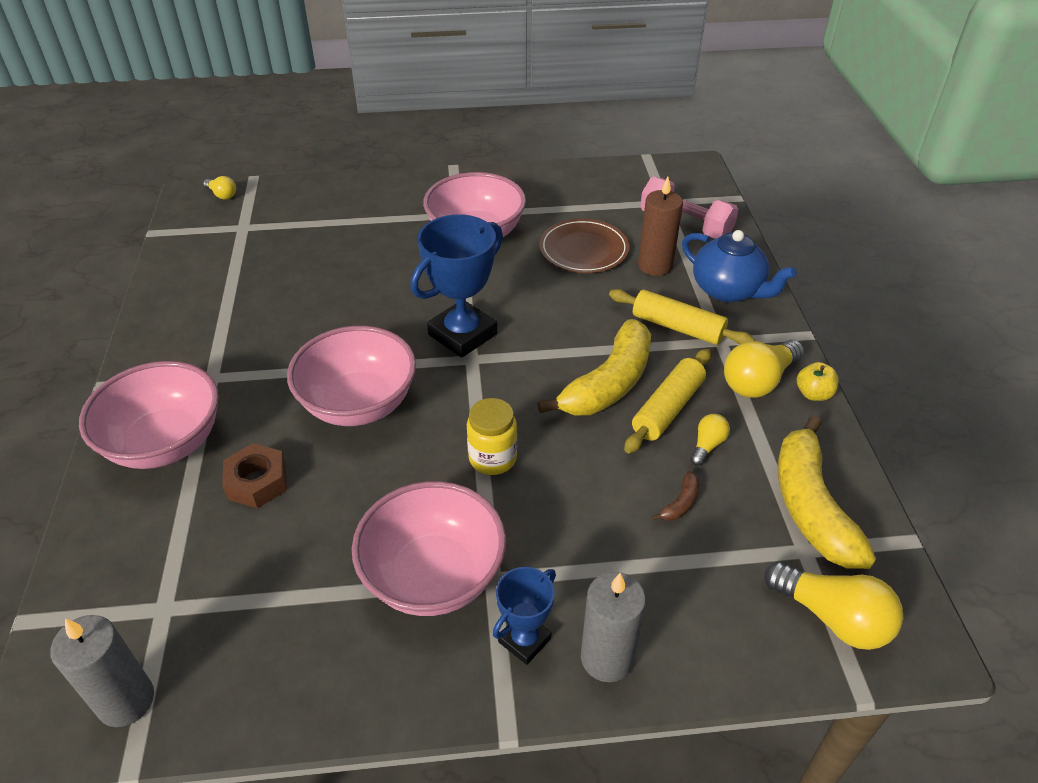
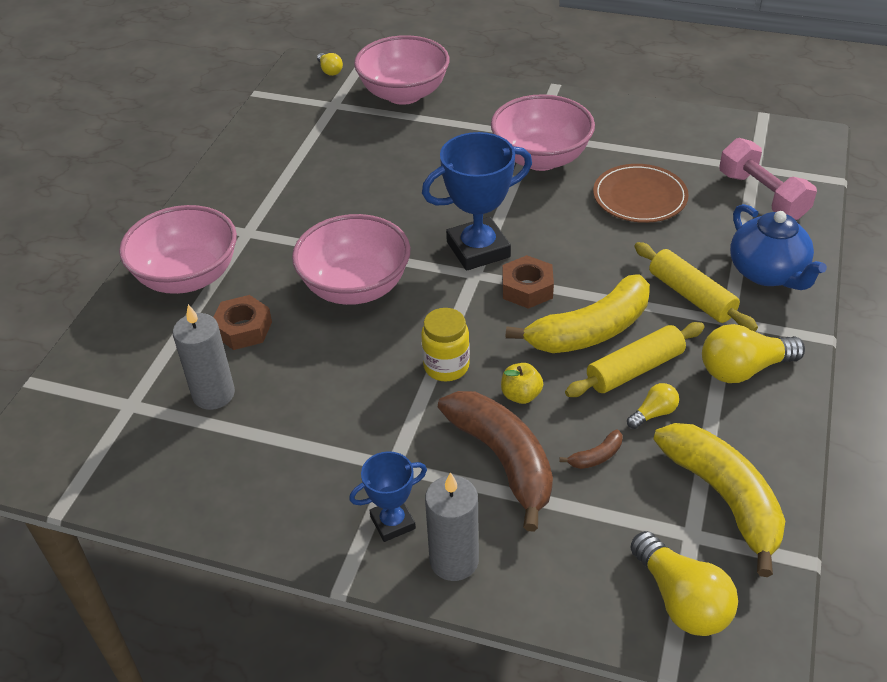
camera: 25 degrees right, 0 degrees up
grey candle [50,615,154,727] -> grey candle moved to [173,304,235,410]
pink bowl [352,481,506,616] -> pink bowl moved to [354,35,449,105]
brown candle [638,177,683,276] -> none
yellow banana [778,416,876,569] -> yellow banana turned 135 degrees clockwise [654,423,785,577]
yellow apple [797,362,839,401] -> yellow apple moved to [501,363,543,404]
none -> brown banana [438,391,553,532]
none -> brown nut [502,255,554,309]

